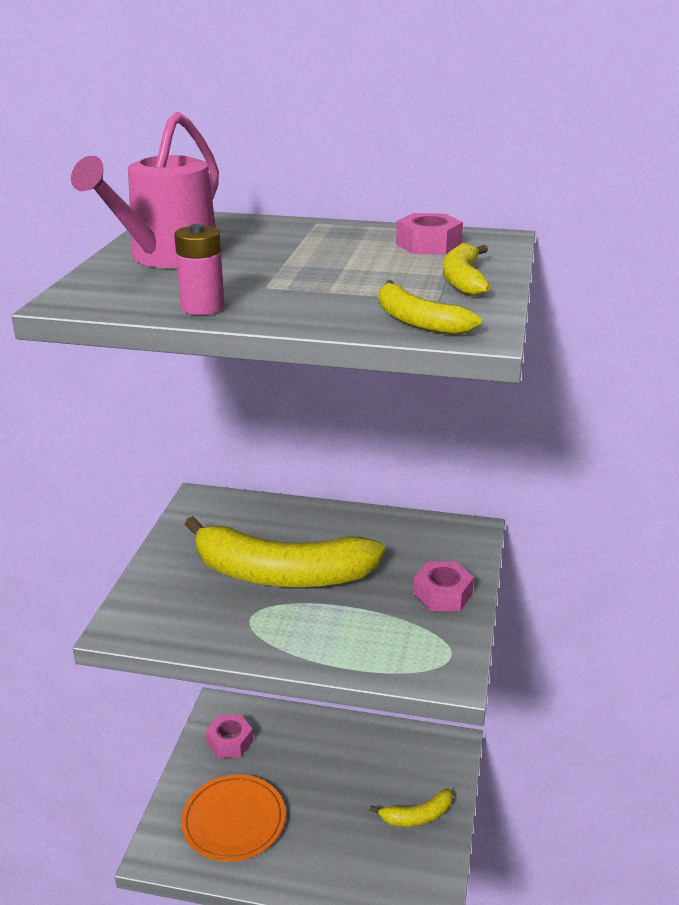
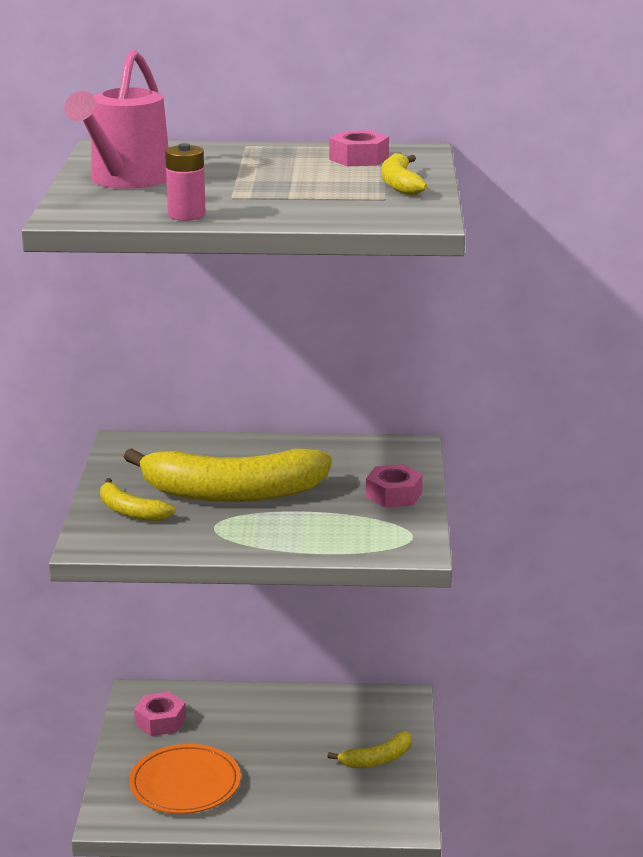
camera: 10 degrees left, 5 degrees down
yellow banana [378,280,482,335] -> yellow banana moved to [100,478,175,521]

